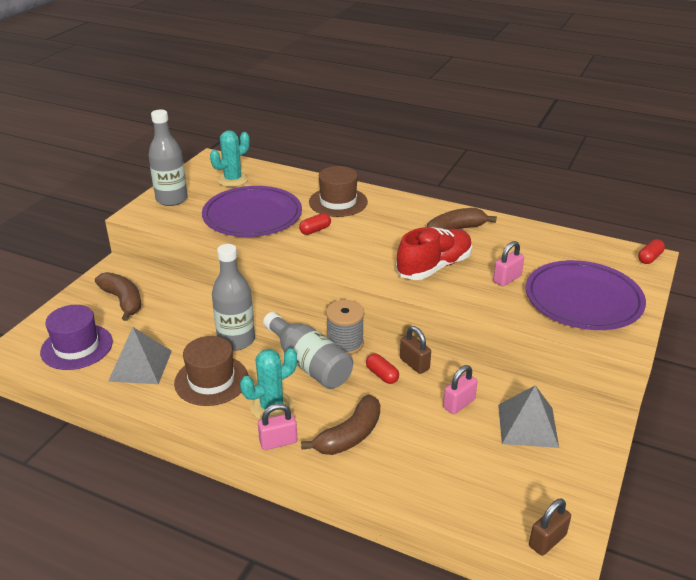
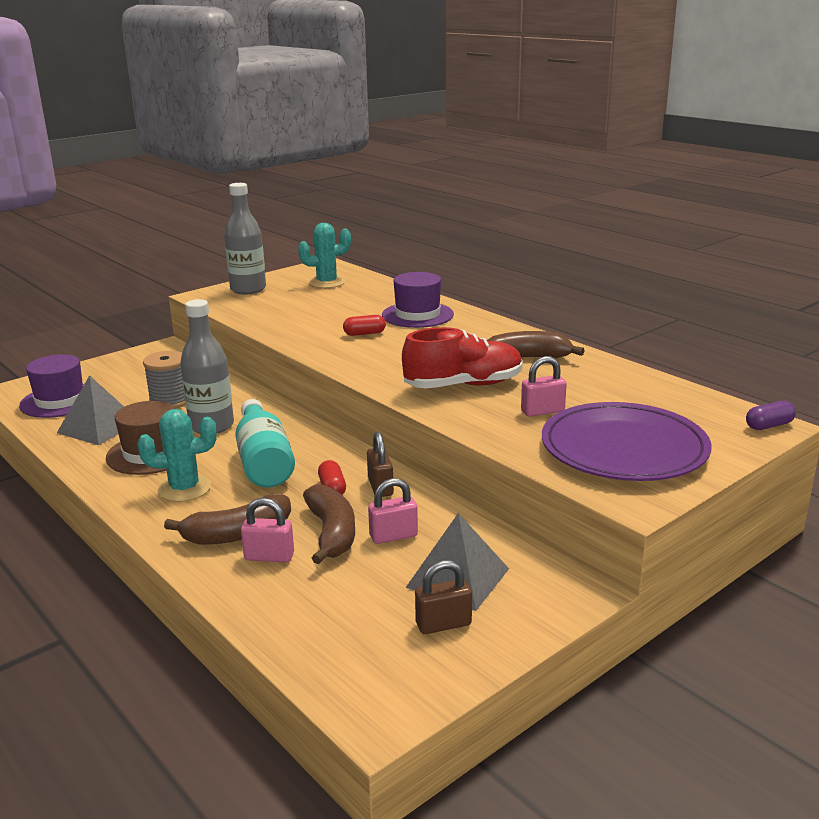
camera: 25 degrees right, 10 degrees down
brown banana [95,272,141,321] -> brown banana moved to [303,484,355,564]
purple plate [202,186,302,237] -> none
pink padlock [258,403,297,450] -> pink padlock moved to [241,498,294,562]
grey bottle [263,312,353,389] -> turquoise bottle [235,399,295,487]
brown hat [309,166,368,217] -> purple hat [382,272,454,328]
grey spool [326,300,364,355] -> grey spool moved to [143,351,185,409]
brown padlock [529,499,571,556] -> brown padlock moved to [415,560,472,634]
red capsule [638,239,665,264] -> purple capsule [746,401,796,430]

